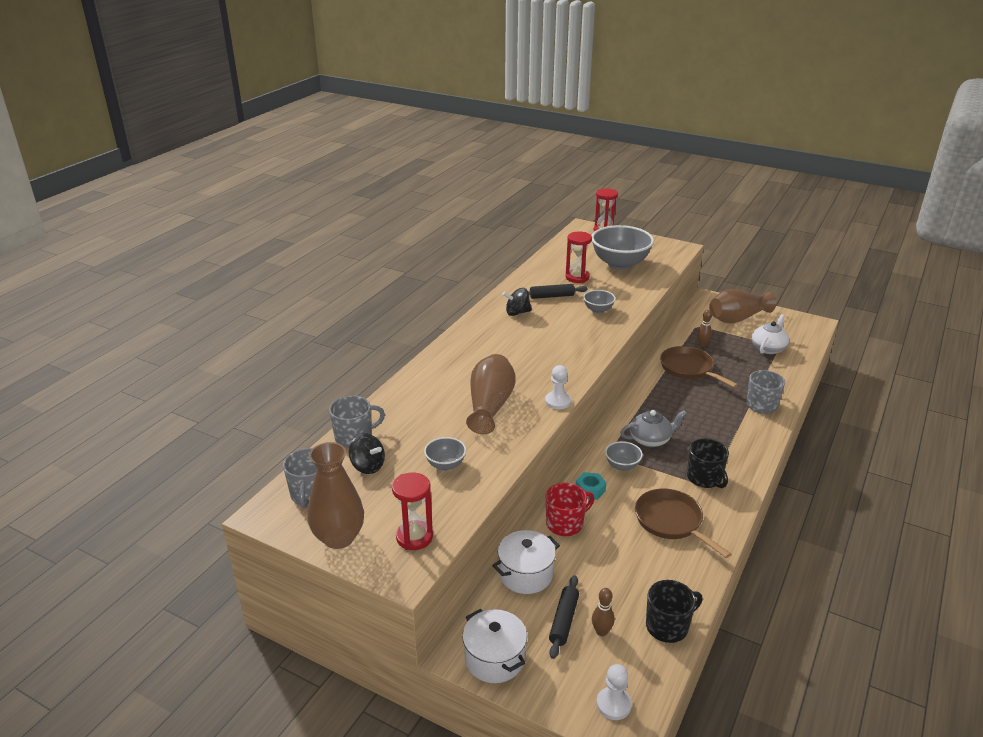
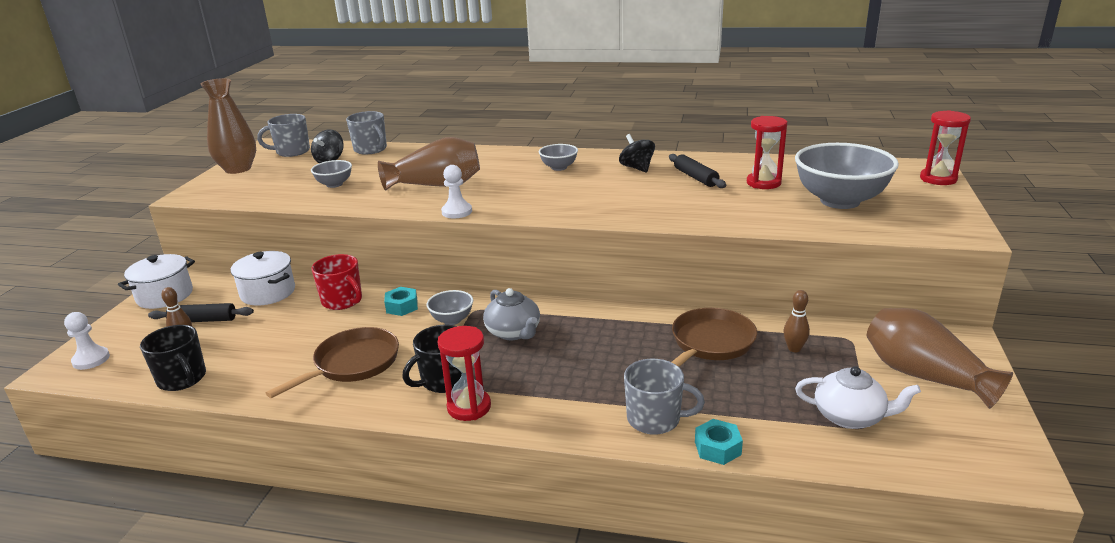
camera: 75 degrees right, 5 degrees down
red hourglass [392,472,433,550] -> red hourglass moved to [438,326,491,421]
grey bowl [583,290,616,314] -> grey bowl moved to [539,144,578,171]
none -> turquoise nut [695,419,743,465]

